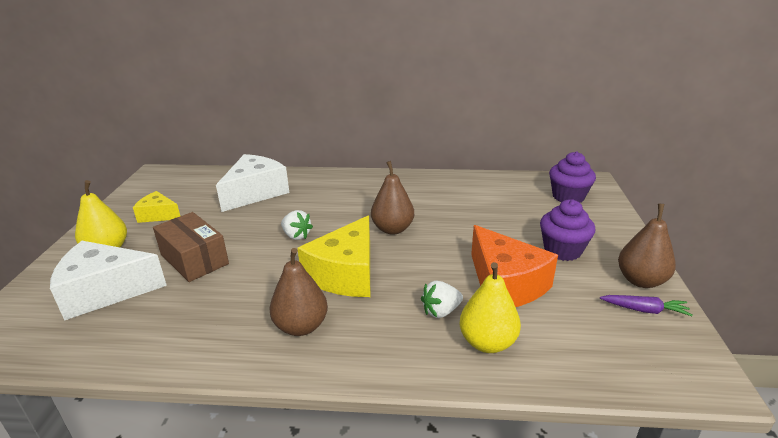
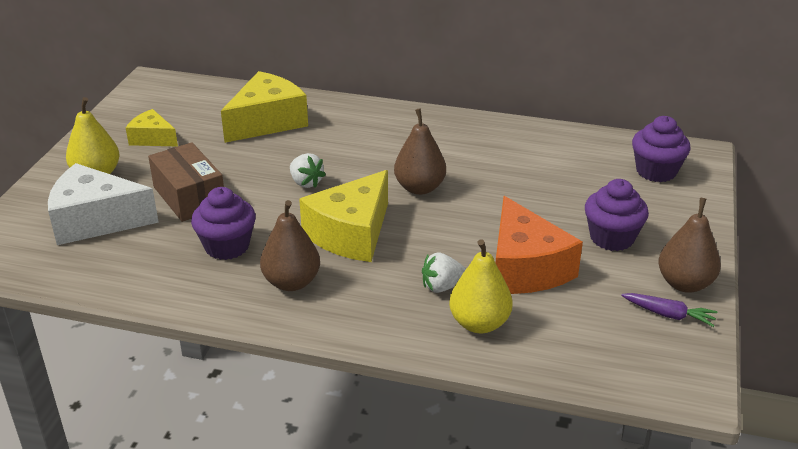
camera: 10 degrees right, 5 degrees up
white cheese [216,154,289,212] -> yellow cheese [221,71,308,143]
none -> purple cupcake [191,187,256,260]

